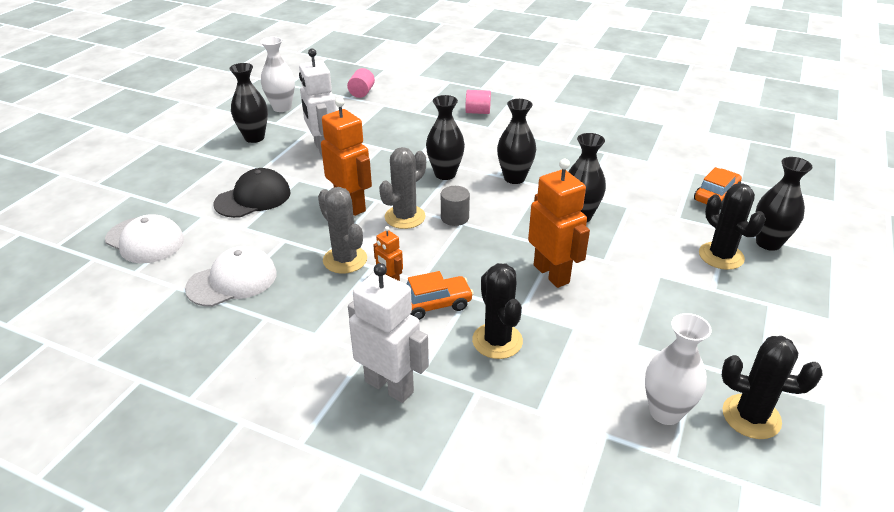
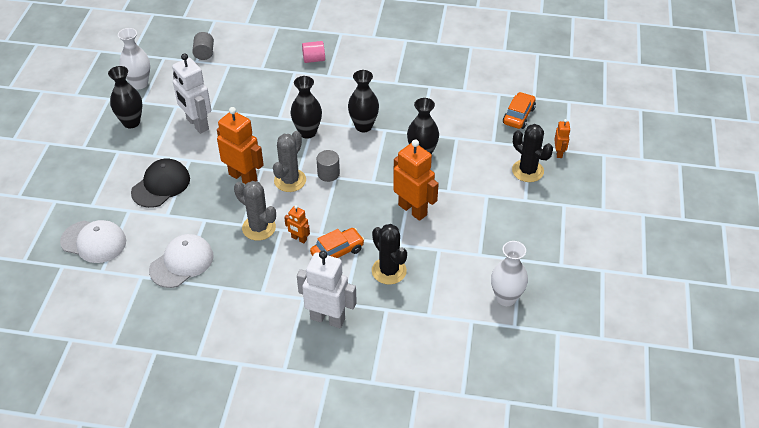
camera: 15 degrees left, 10 degrees up
pink cylinder [347,68,375,98] -> grey cylinder [192,32,214,60]
black cactus [722,336,823,439] -> none
black vase [756,157,813,251] -> orange robot [554,119,571,158]

